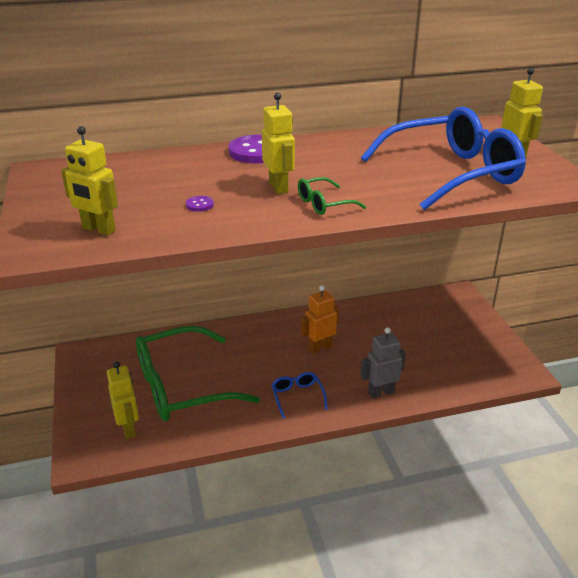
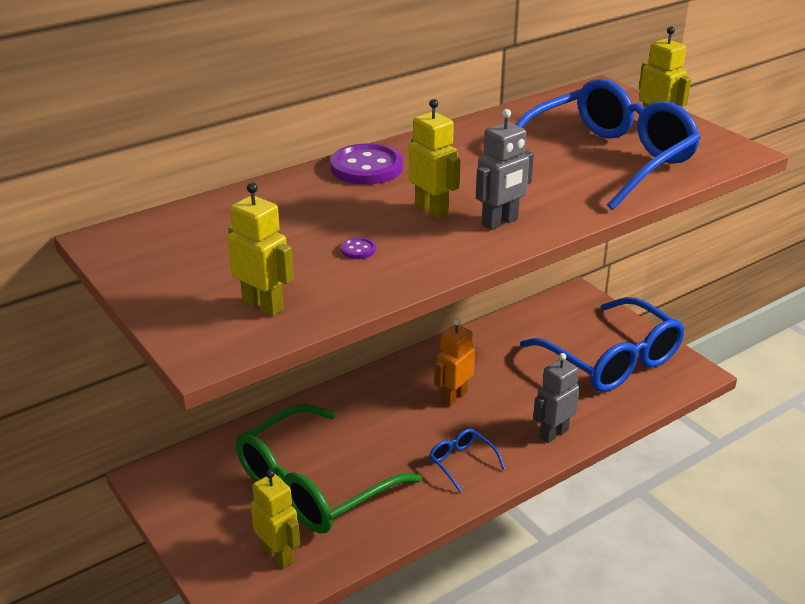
camera: 20 degrees left, 0 degrees up
yellow robot [61,126,118,236] -> yellow robot turned 150 degrees counterclockwise [228,183,294,316]
green glasses [298,177,366,215] -> grey robot [476,109,534,230]
none -> blue glasses [520,297,685,392]

